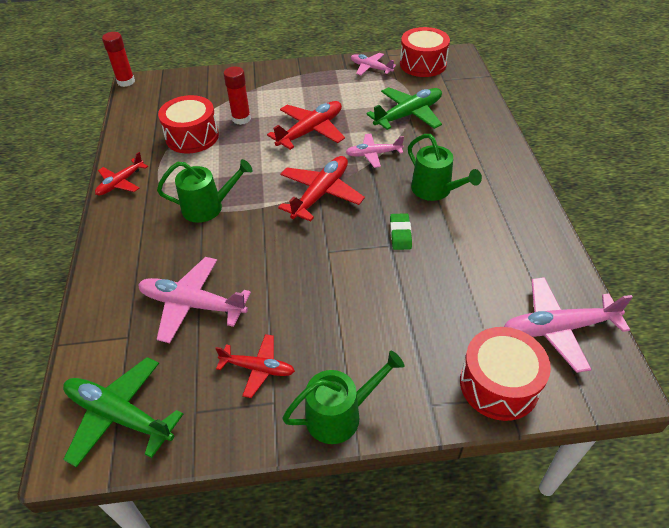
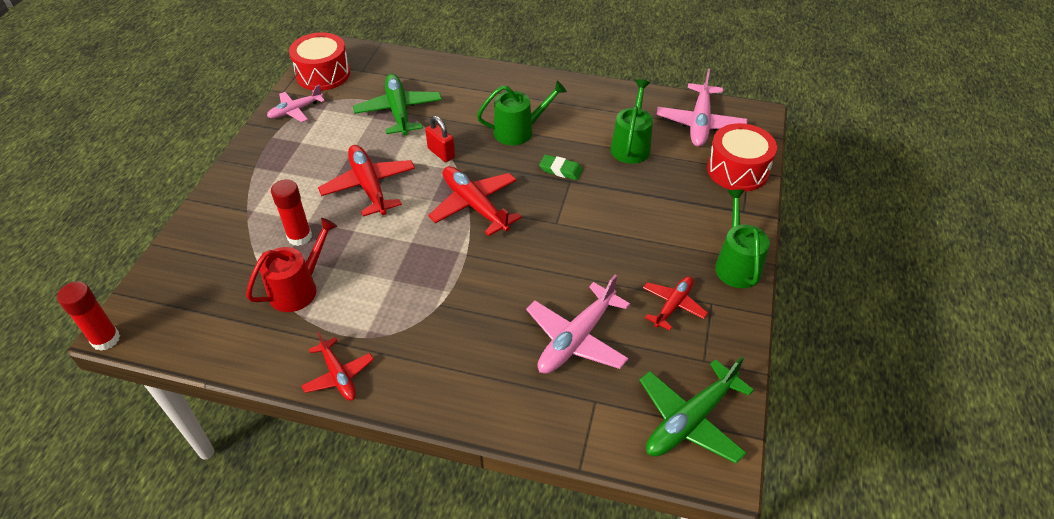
camera: 70 degrees left, 0 degrees up
green watering can [157,159,252,223] -> green watering can moved to [611,79,653,164]
red drum [158,95,219,154] -> red watering can [246,218,337,312]
pink plane [346,133,404,168] -> red padlock [425,116,455,162]

